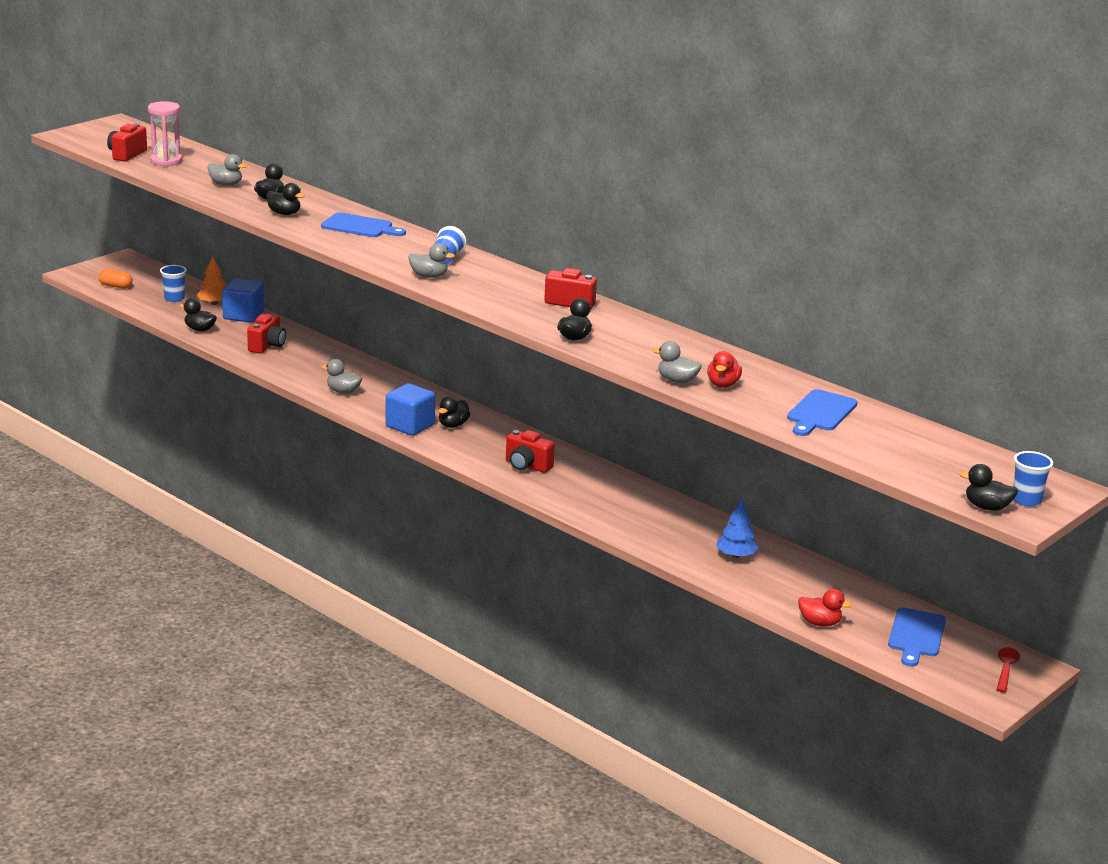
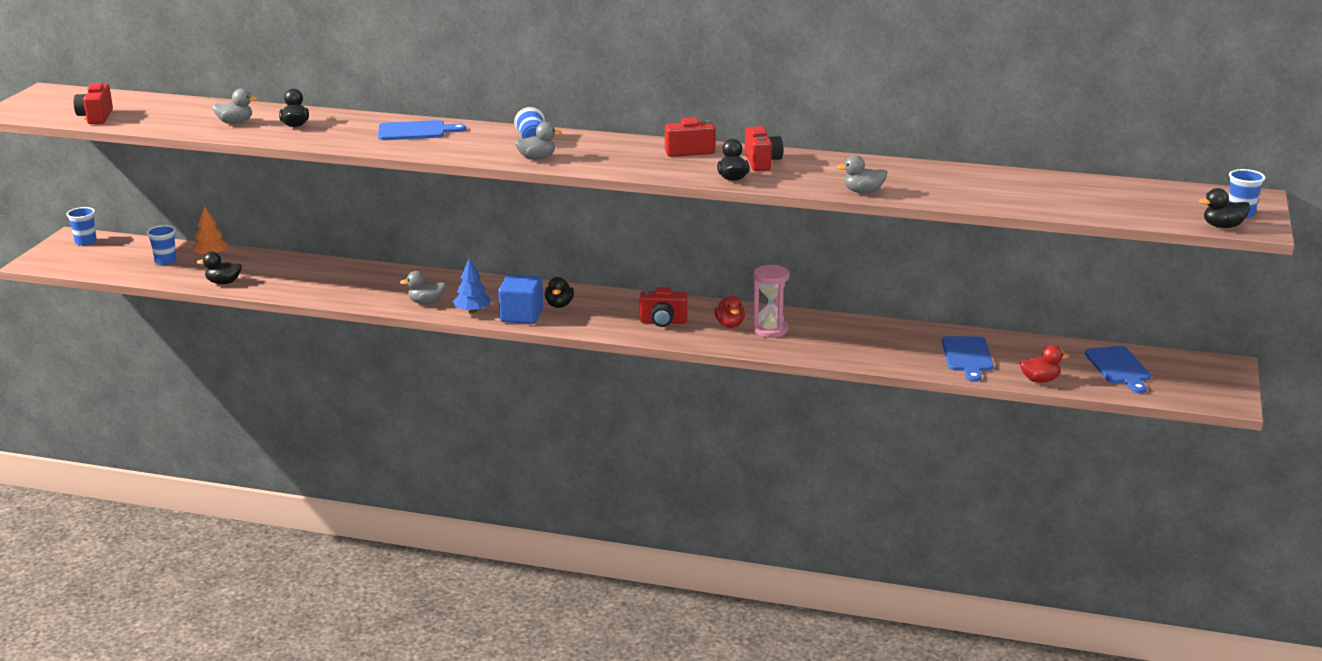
camera: 25 degrees left, 0 degrees up
orange capsule [99,269,132,289] -> none
pink hourglass [148,101,182,167] -> pink hourglass moved to [753,265,790,338]
blue cube [222,278,264,323] -> none
red camera [247,314,286,354] -> red camera moved to [745,126,783,171]
black duck [266,183,305,215] -> none
red duck [707,351,742,388] -> red duck moved to [714,296,745,328]
blue tree [716,499,759,558] -> blue tree moved to [453,258,491,313]
blue cutting board [787,389,858,436] -> blue cutting board moved to [942,336,993,382]
red spoon [996,647,1020,692] -> none
none -> blue cup [66,207,97,246]

